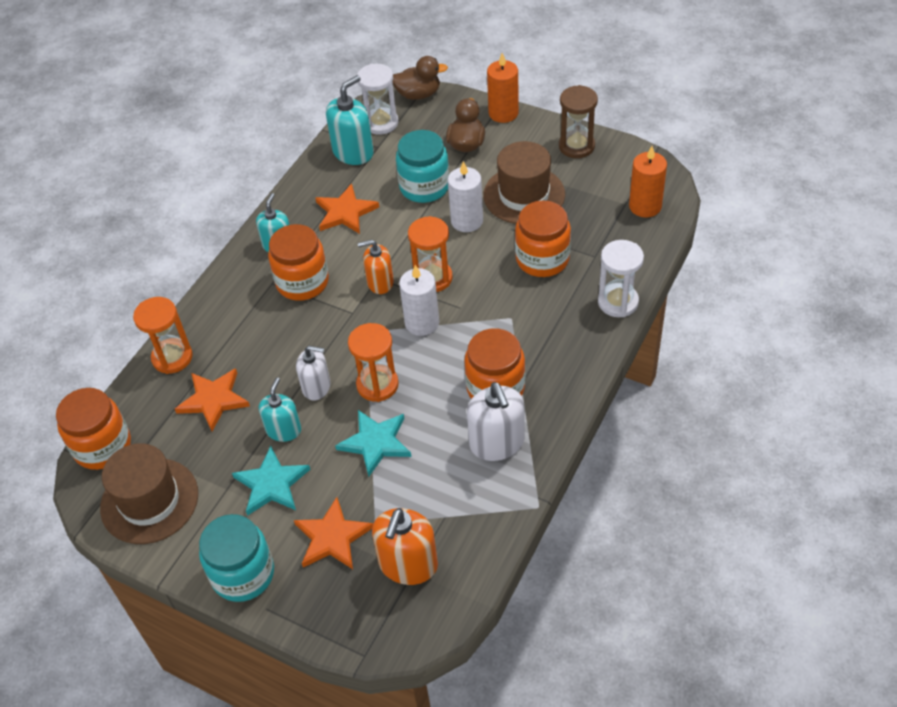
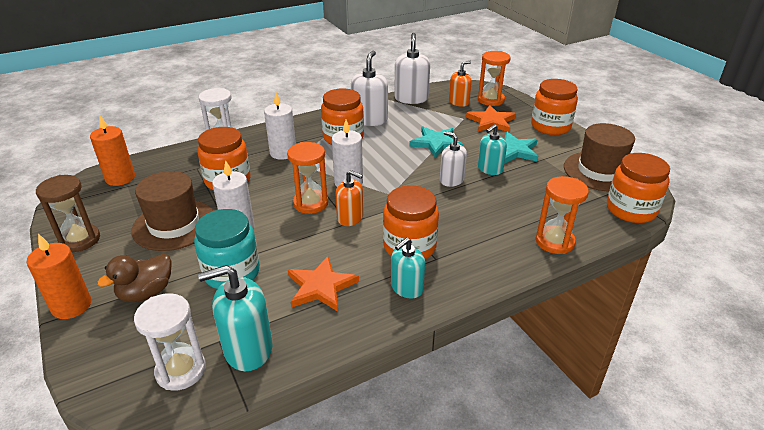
camera: 150 degrees left, 15 degrees down
orange star [175,368,250,431] -> none
turquoise jar [199,514,274,602] -> orange jar [531,79,578,135]
orange hourglass [348,323,399,402] -> orange hourglass moved to [478,51,511,106]
orange soap dispenser [372,508,438,585] -> orange soap dispenser [449,61,472,107], size x0.66
brown duck [392,56,448,100] -> none
none -> white candle [264,92,296,160]
none -> white soap dispenser [394,33,430,104]

